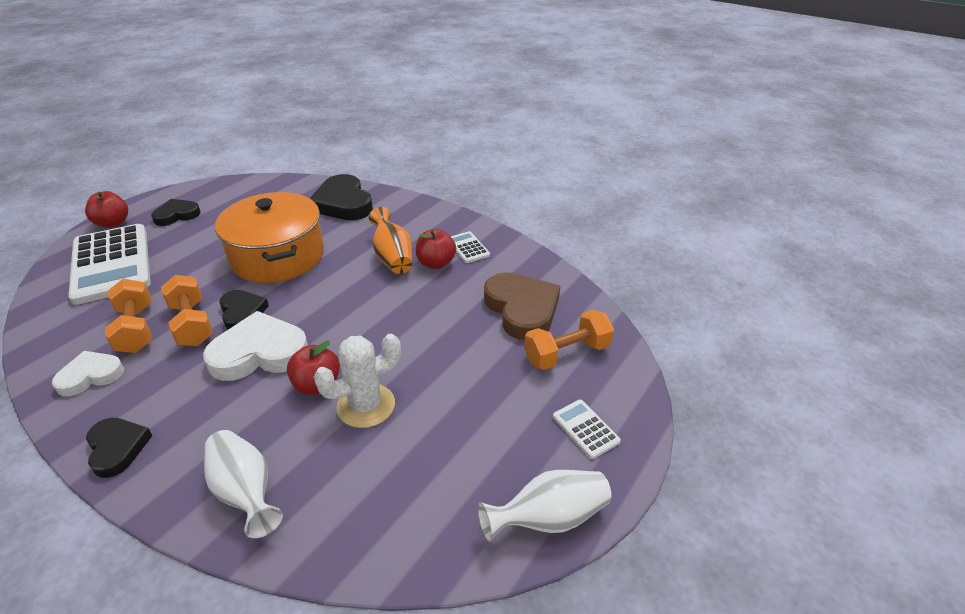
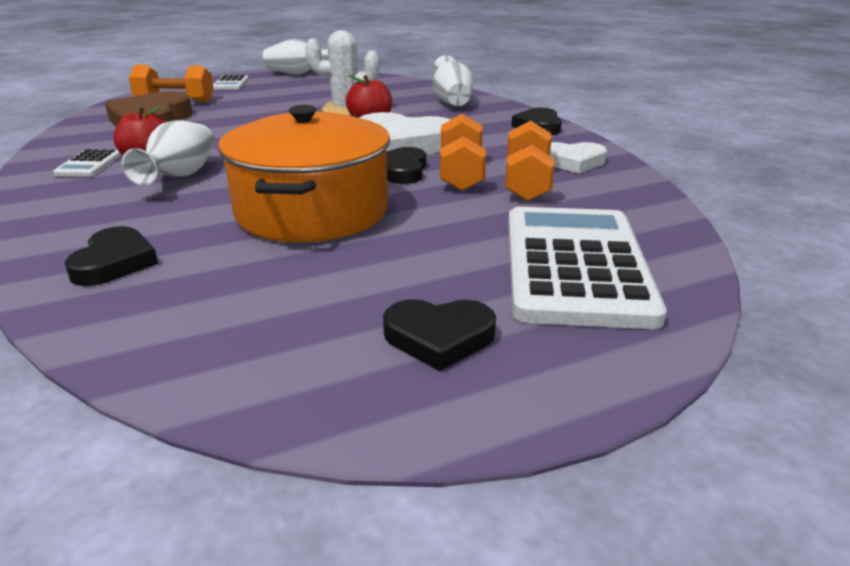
camera: 150 degrees left, 10 degrees down
red apple [85,191,128,228] -> none
black heart [310,174,373,220] -> black heart [64,226,158,286], size x0.60
orange vase [369,207,412,274] -> white vase [122,120,214,185]

